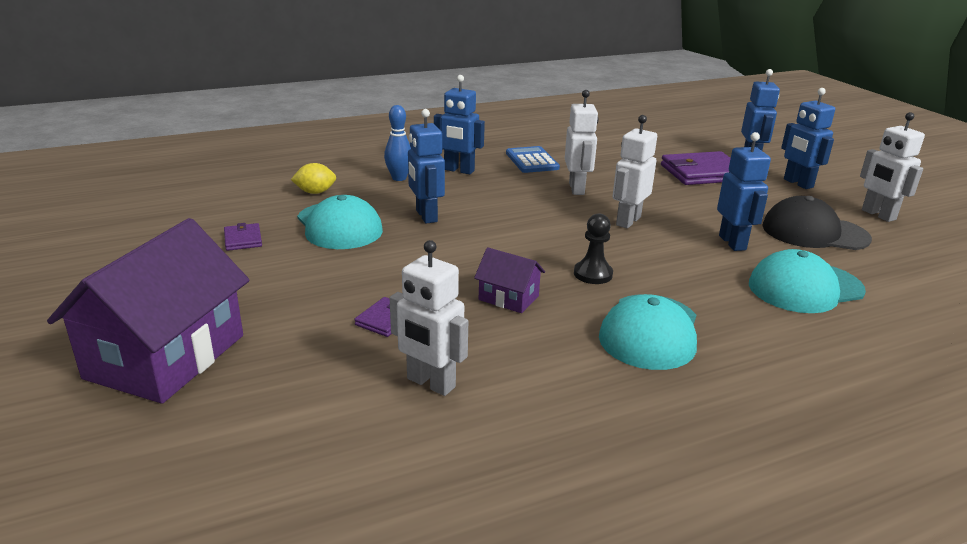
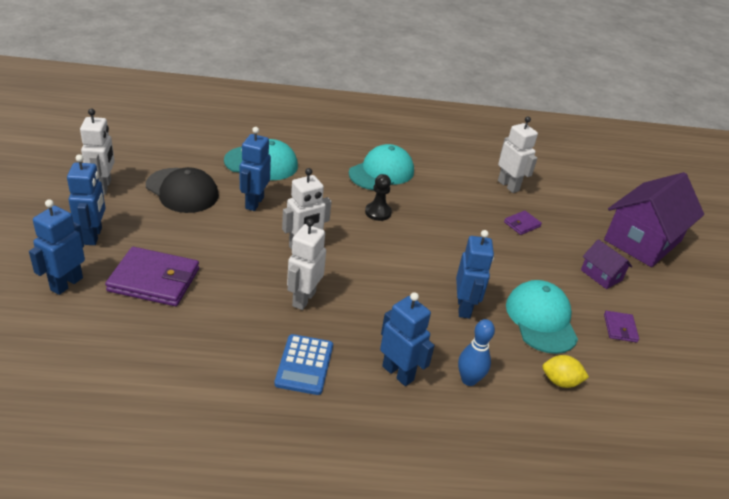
camera: 160 degrees left, 10 degrees up
purple house [474,247,545,313] -> purple house moved to [581,239,632,289]

